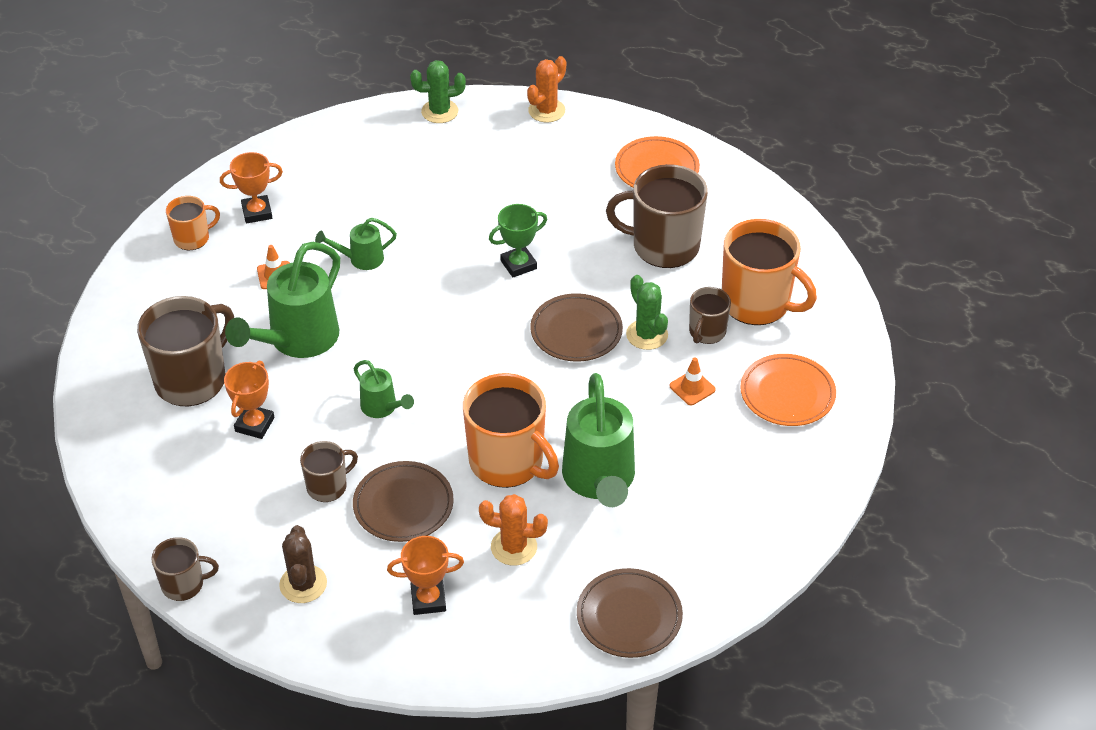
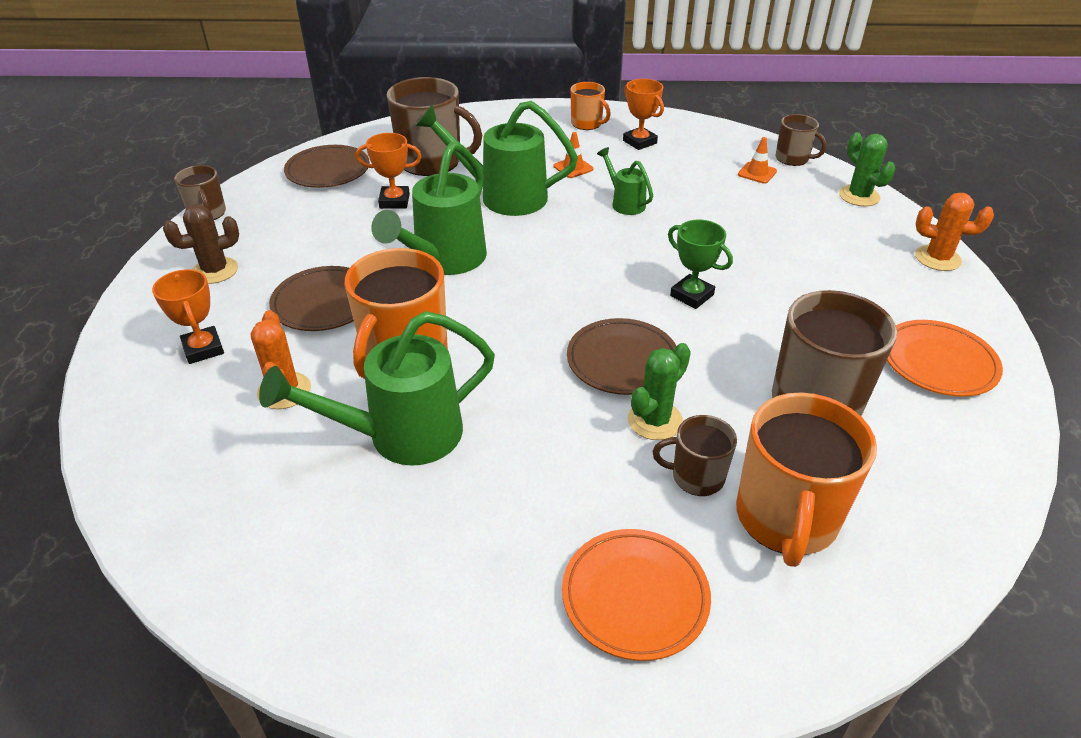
camera: 70 degrees right, 5 degrees down
brown mug [300,441,358,502] -> brown mug moved to [775,114,827,166]
green watering can [354,360,414,418] -> green watering can [371,142,487,275], size x1.97
brown plate [577,568,683,658] -> brown plate moved to [284,145,370,188]
orange traffic cone [670,357,716,405] -> orange traffic cone moved to [738,137,777,184]

